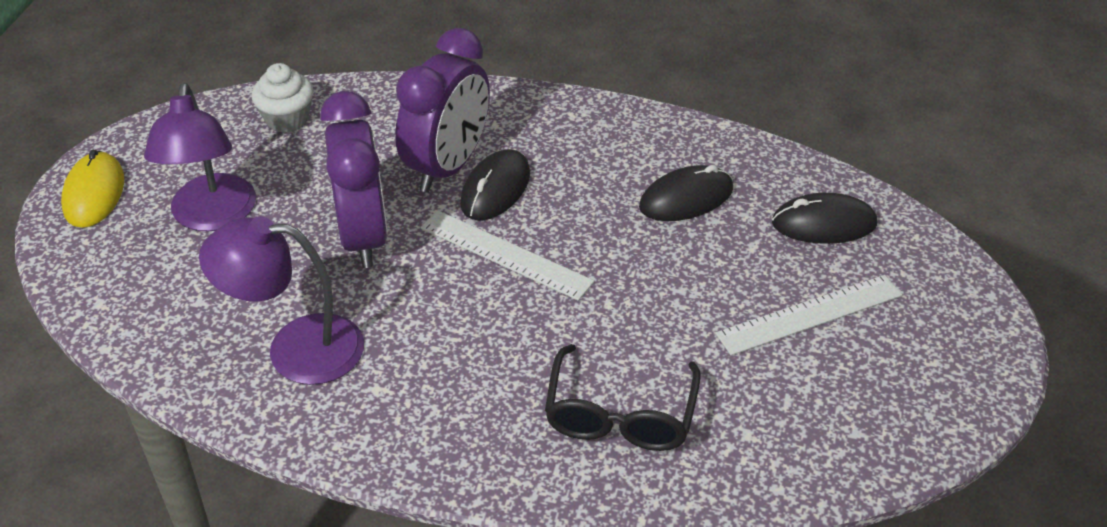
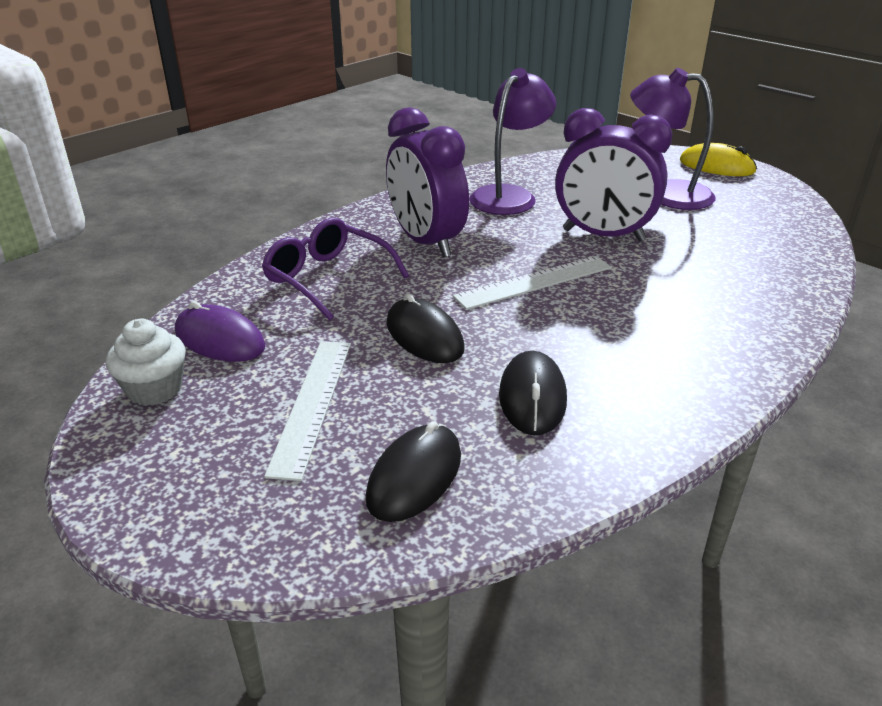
camera: 120 degrees right, 10 degrees down
white cupcake [251,63,313,133] -> white cupcake moved to [106,319,186,406]
purple clock [395,28,490,192] -> purple clock moved to [386,107,469,258]
black mouse [460,149,530,221] -> black mouse moved to [386,293,464,363]
black glasses [545,344,701,451] -> purple glasses [262,218,409,321]
none -> purple mouse [175,301,266,362]

